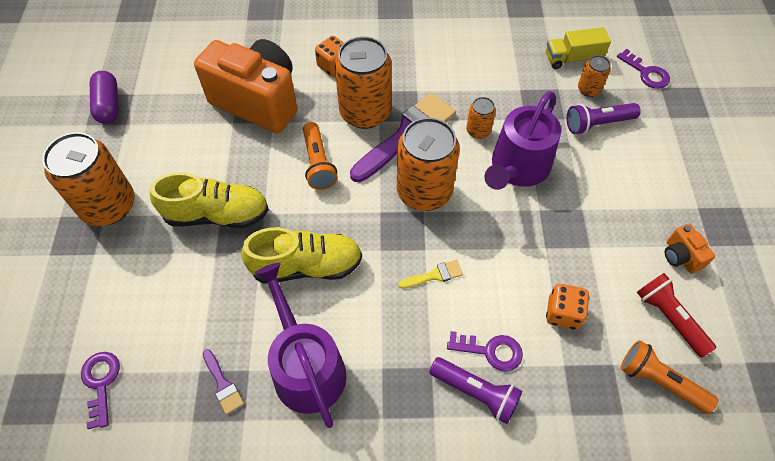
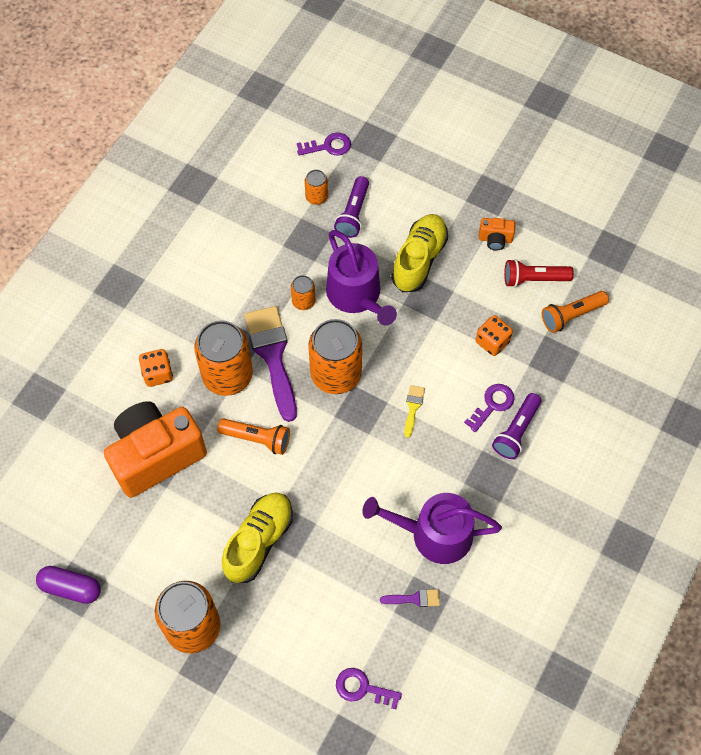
camera: 60 degrees left, 5 degrees up
yellow shoe [241,227,362,284] -> yellow shoe moved to [391,214,448,292]
purple flashlight [429,357,522,424] -> purple flashlight turned 150 degrees clockwise [492,393,541,459]
yellow truck [546,27,611,69] -> none

